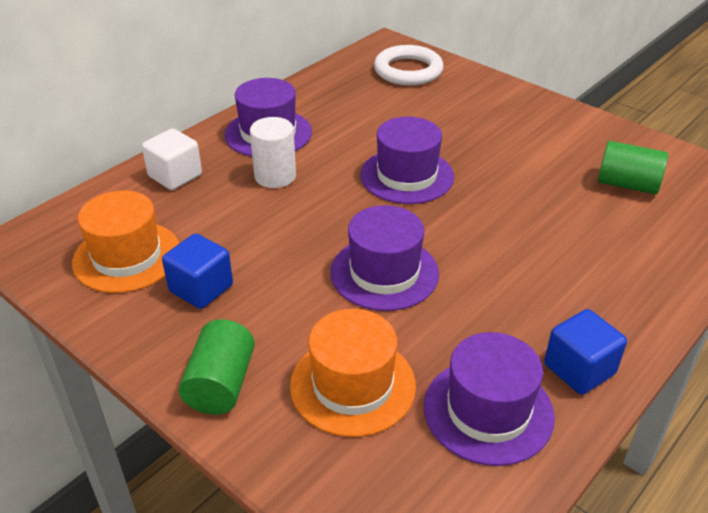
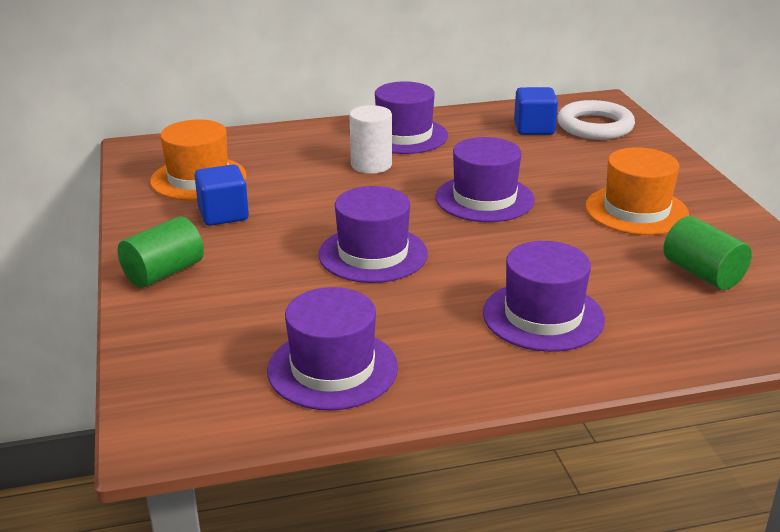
camera: 35 degrees right, 10 degrees down
white cube [142,128,202,190] -> none
orange hat [290,309,416,437] -> orange hat moved to [585,147,689,235]
blue cube [544,309,627,395] -> blue cube moved to [514,87,558,135]
none -> purple hat [483,241,605,352]

